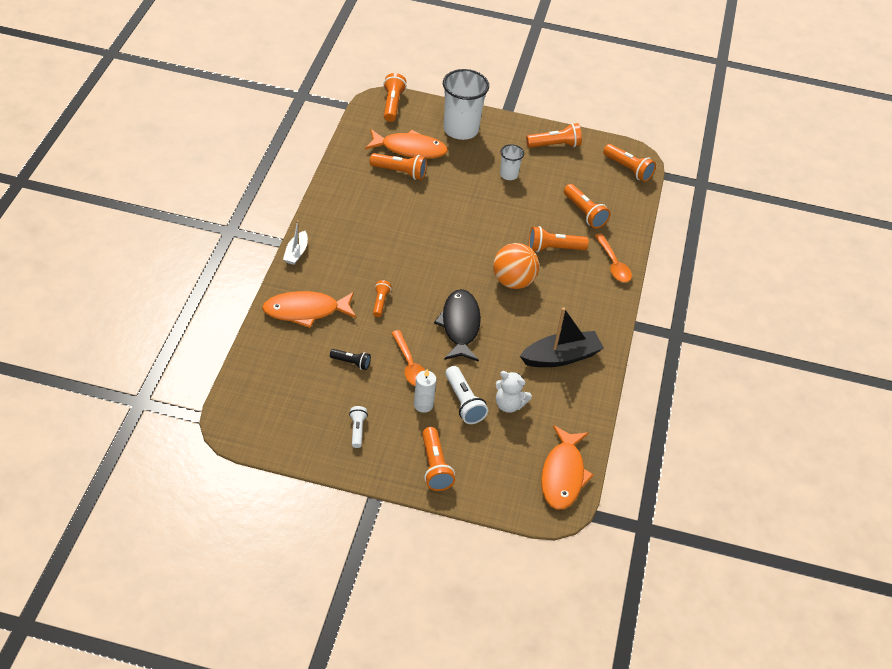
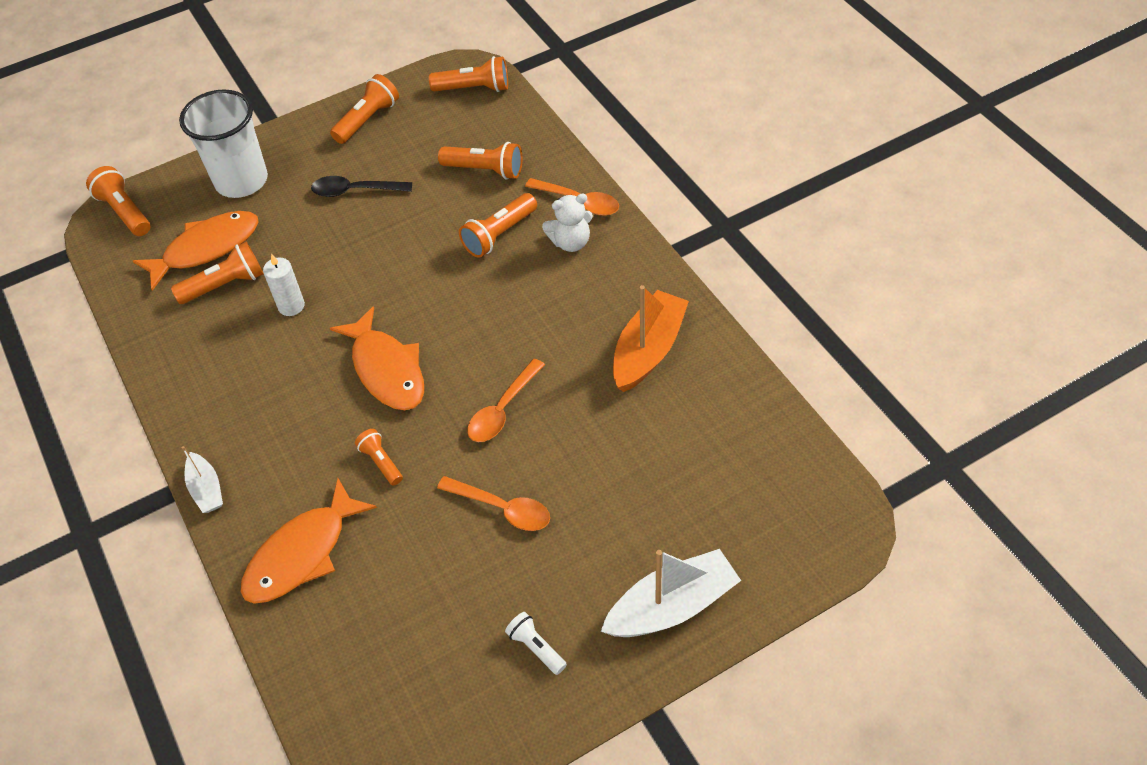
camera: 35 degrees left, 5 degrees up
black flashlight [330,349,371,370] -> none
white candle [414,369,437,413] -> white candle moved to [263,254,305,316]
orange flashlight [422,427,455,491] -> white boat [601,549,741,637]
black fish [434,289,481,362] -> orange spoon [467,358,545,442]
white flashlight [445,366,488,424] -> none
orange ball [493,243,539,289] -> none
white teddy bear [496,371,532,413] -> white teddy bear moved to [542,193,593,252]
white cup [500,144,524,180] -> black spoon [311,176,412,197]
black boat [520,307,604,367] -> orange boat [613,285,689,392]
orange fish [541,425,594,510] -> orange fish moved to [330,306,424,410]

